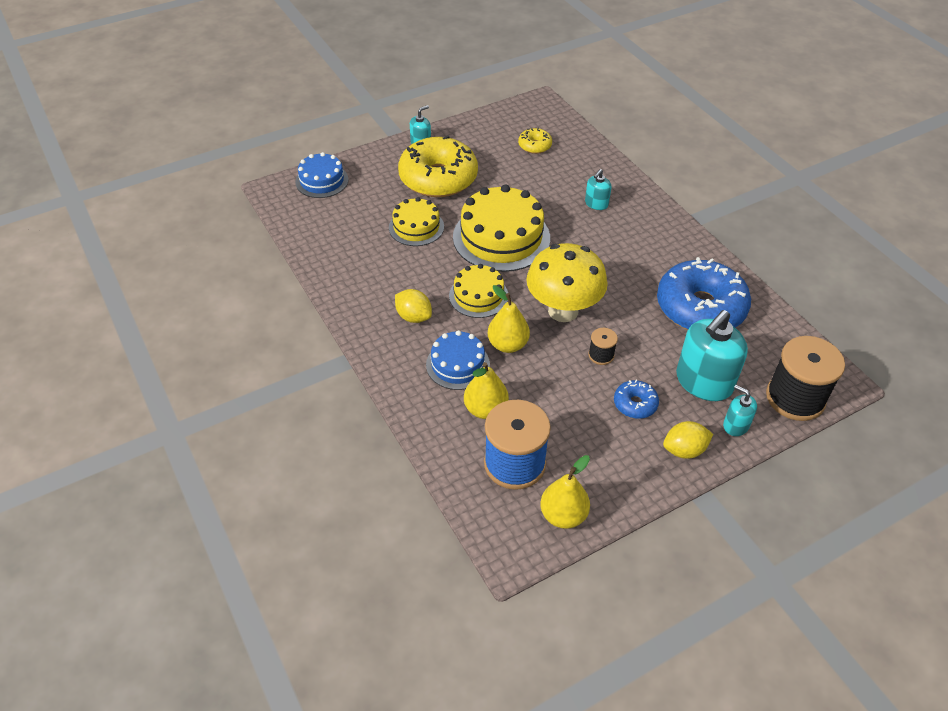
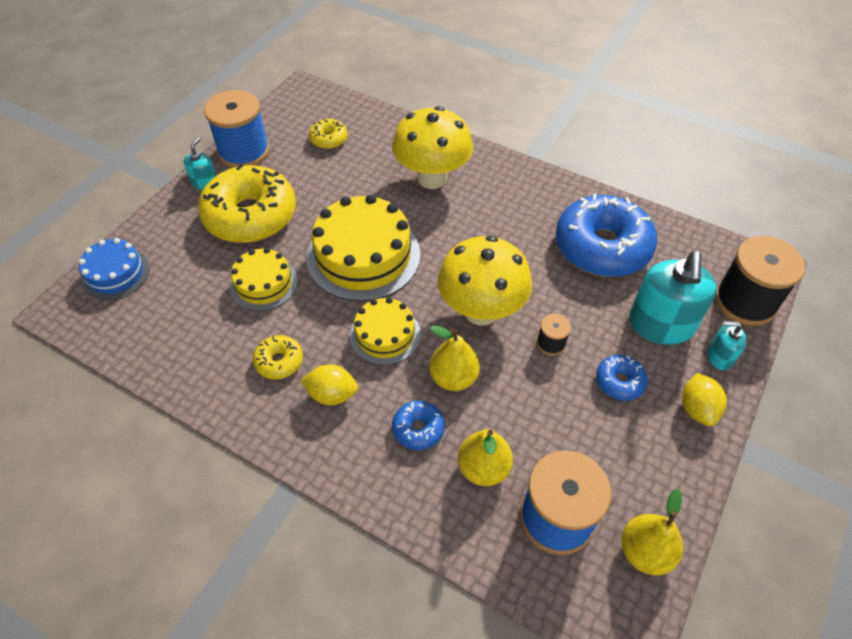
camera: 30 degrees left, 5 degrees up
blue cake [426,330,490,390] -> blue donut [392,401,445,450]
turquoise soap dispenser [585,169,611,210] -> yellow mushroom [392,106,473,189]
yellow lemon [663,421,713,459] -> yellow lemon turned 45 degrees counterclockwise [682,373,727,426]
none -> blue spool [204,90,270,168]
none -> yellow donut [253,335,303,379]

